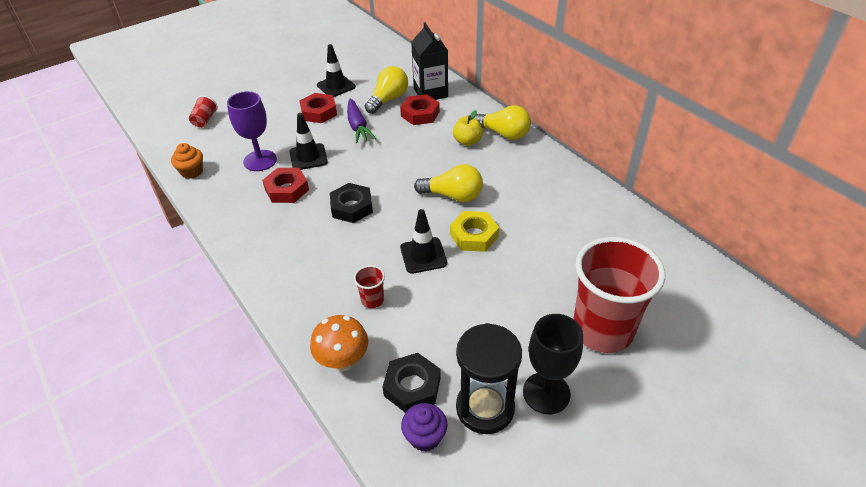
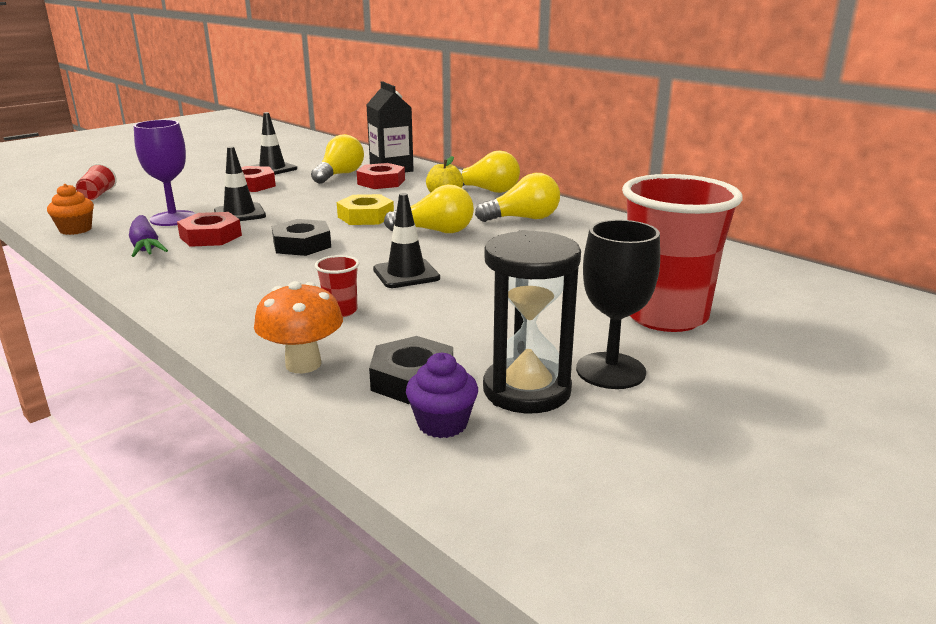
camera: 10 degrees left, 20 degrees down
purple carrot [347,99,376,144] -> purple carrot moved to [129,215,168,257]
yellow nut [450,211,499,252] -> yellow nut moved to [337,194,394,225]
none -> yellow light bulb [475,173,560,222]

